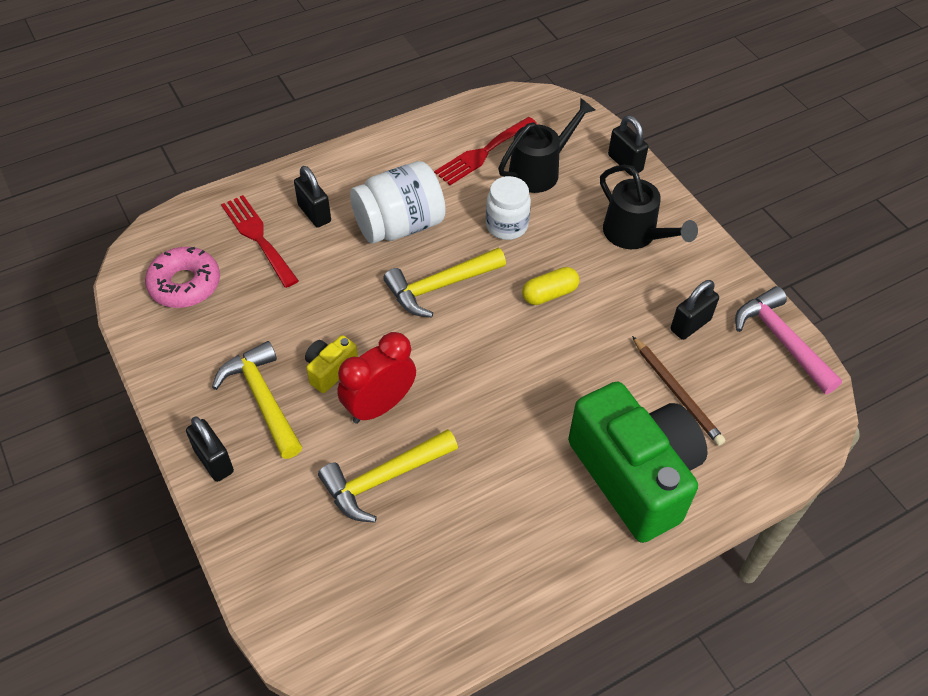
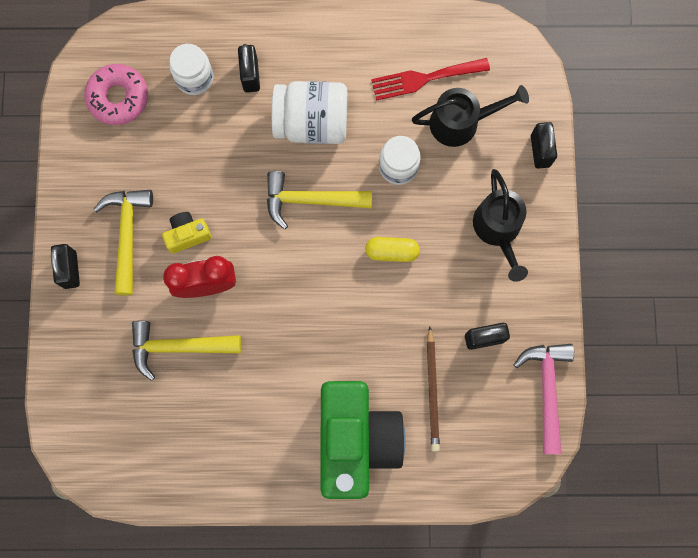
camera: 30 degrees right, 25 degrees up
red fork [221,195,299,288] -> white jar [169,44,213,95]

